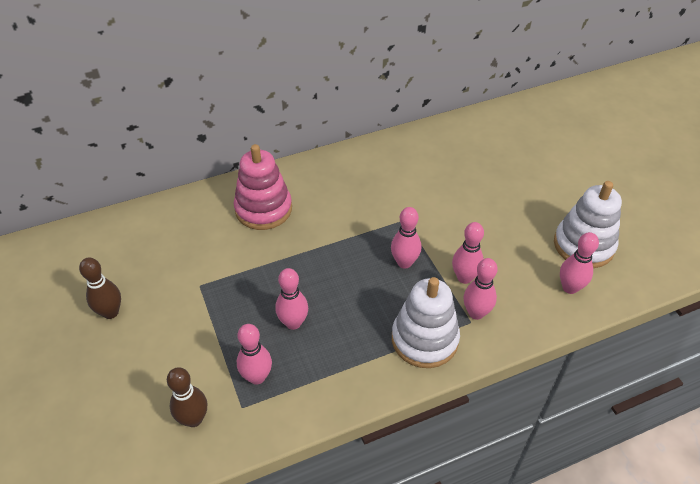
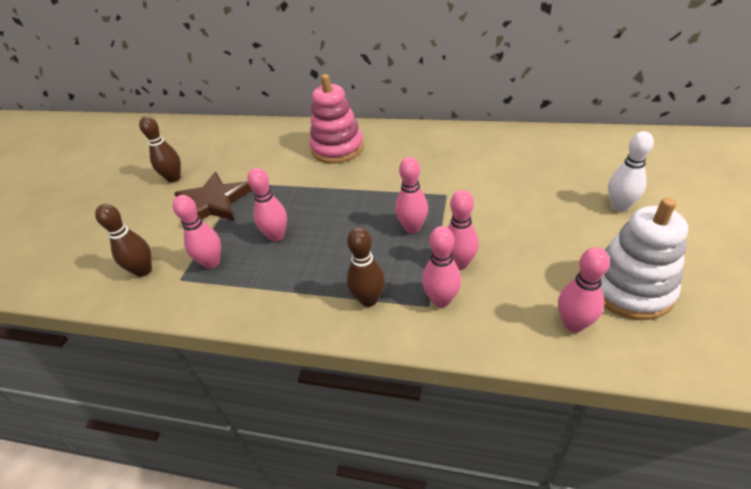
camera: 40 degrees right, 5 degrees down
white stacking toy [392,277,460,368] -> brown bowling pin [347,227,385,307]
none -> brown star [174,172,252,224]
none -> white bowling pin [608,131,654,212]

